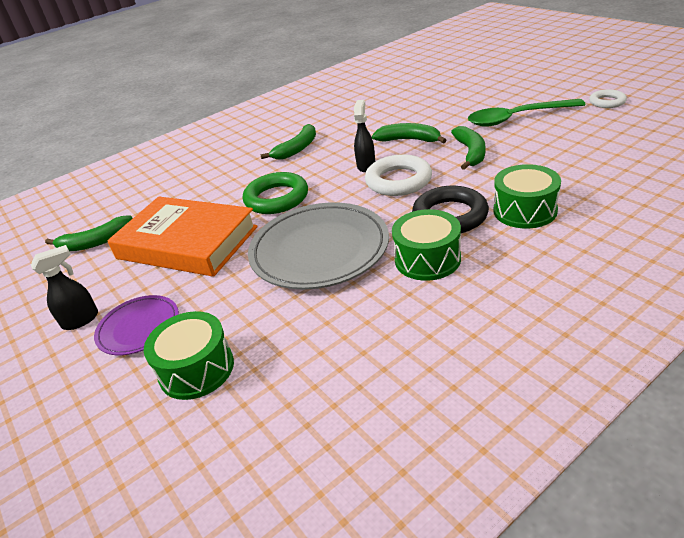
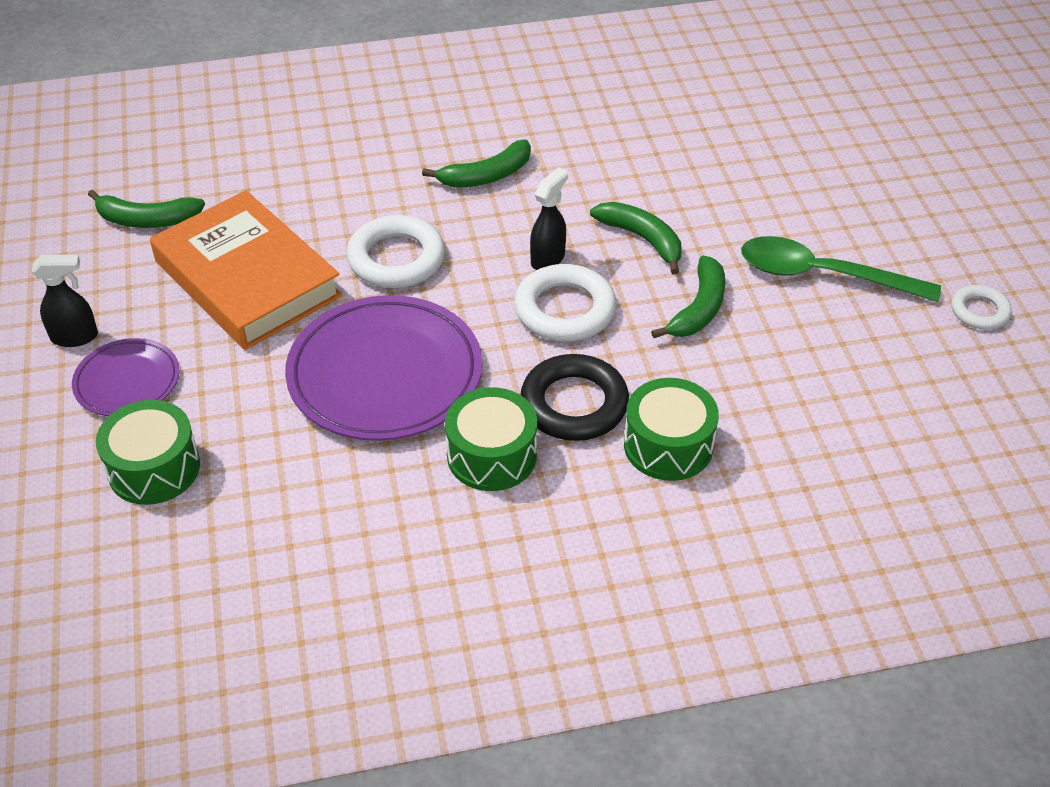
camera: 20 degrees right, 10 degrees up
green ring [243,172,308,214] -> white ring [346,215,445,288]
grey plate [248,202,389,290] -> purple plate [285,295,482,441]

